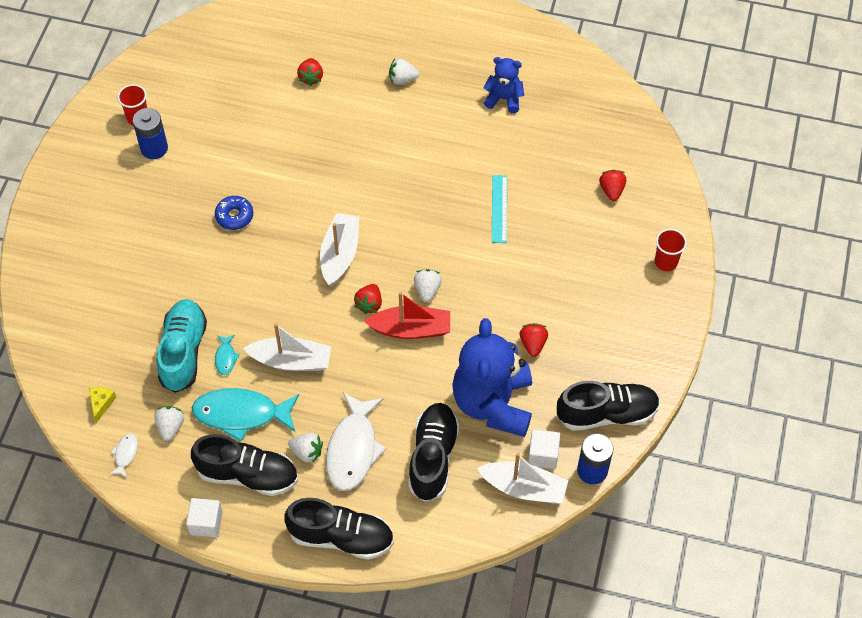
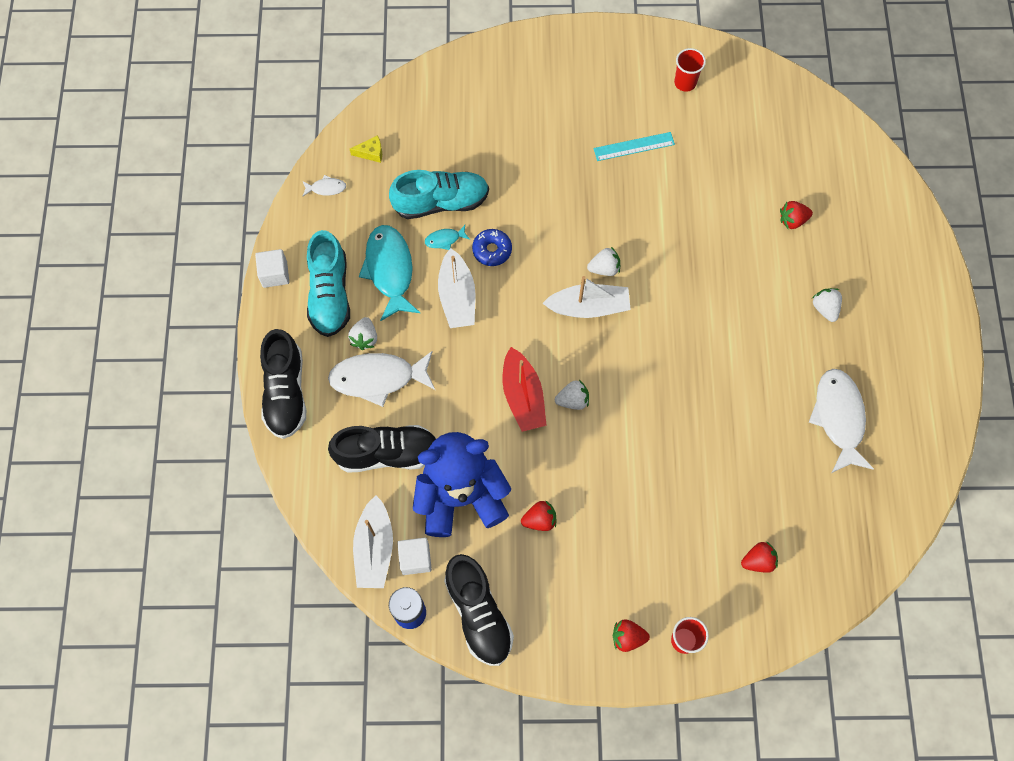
camera: 75 degrees right, 10 degrees up
blue battery [133,108,168,159] -> none
white strawberry [154,406,184,441] -> white strawberry moved to [587,247,620,276]
black shoe [191,434,298,496] -> turquoise shoe [307,230,350,337]
blue donut [215,196,253,230] -> blue donut moved to [472,229,512,266]
red strawberry [354,284,382,314] -> red strawberry moved to [613,619,650,652]
blue teddy bear [483,57,524,113] -> white fish [809,369,874,473]
turquoise ruler [492,175,507,243] -> turquoise ruler moved to [593,132,675,161]

